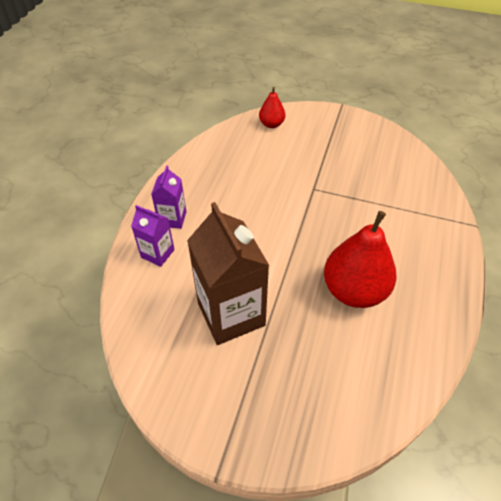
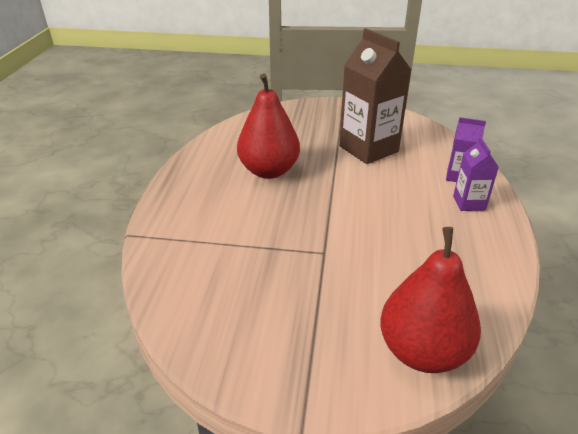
camera: 170 degrees right, 15 degrees down
red pear [259,87,285,128] -> red pear [380,227,481,373], size x1.95

